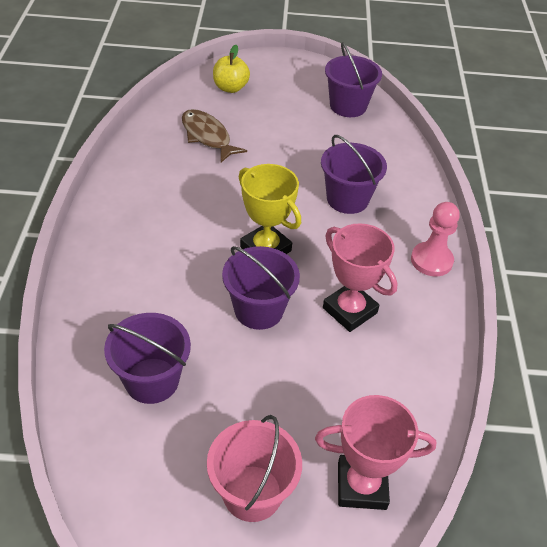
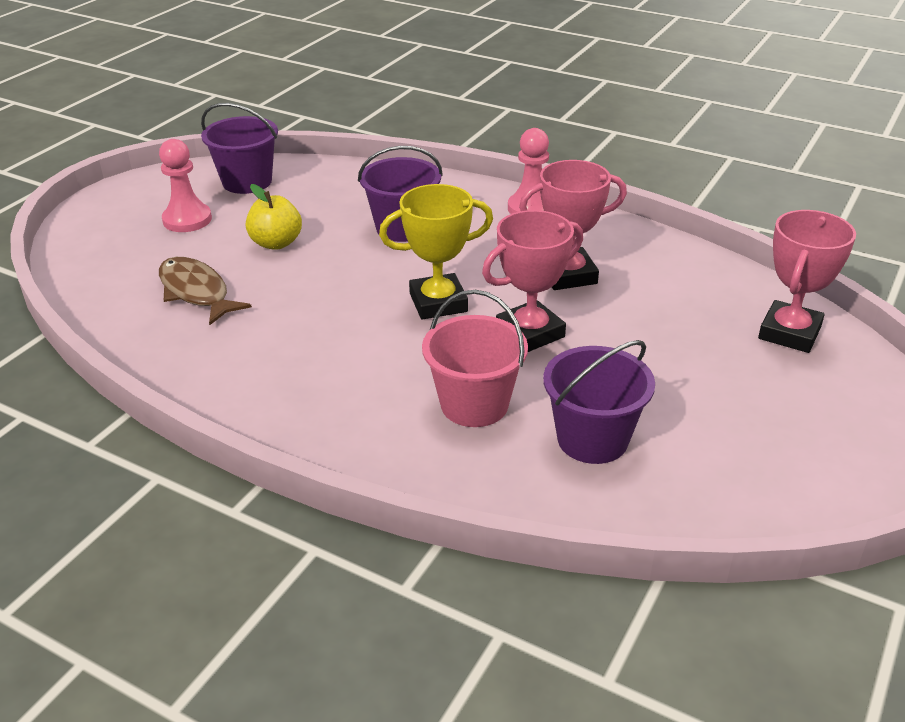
camera: 60 degrees left, 10 degrees down
brown fish [182,109,247,162] -> brown fish turned 60 degrees clockwise [159,257,252,325]
pink bucket [207,415,302,522] -> pink bucket moved to [422,290,528,427]
yellow apple [213,45,250,93] -> yellow apple moved to [246,184,302,250]
purple bucket [222,246,300,330] -> pink trophy [482,210,583,352]
none -> pink pawn [159,139,212,232]

